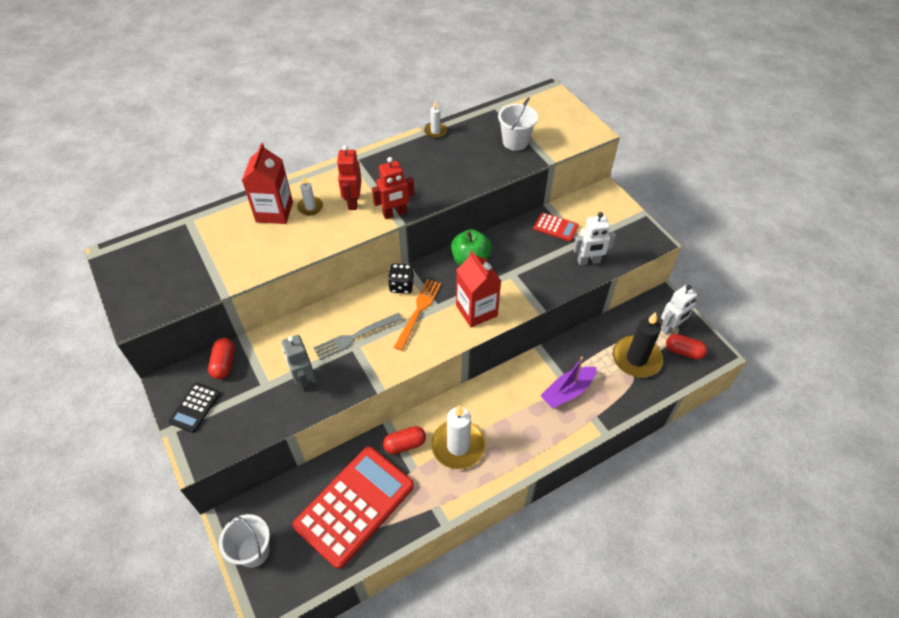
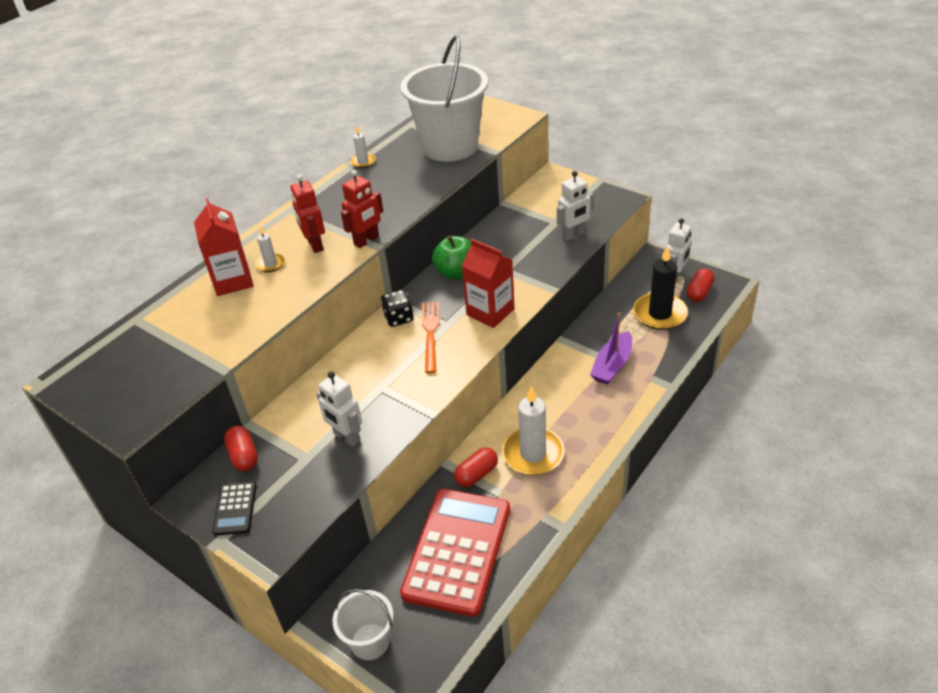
camera: 20 degrees left, 10 degrees down
grey robot [282,335,315,392] -> white robot [316,371,362,447]
grey fork [313,313,403,360] -> none
white bucket [498,97,538,151] -> white bucket [401,36,488,162], size x2.00
red calculator [533,212,579,241] -> none
red capsule [666,334,707,360] -> red capsule turned 60 degrees counterclockwise [687,268,714,302]

